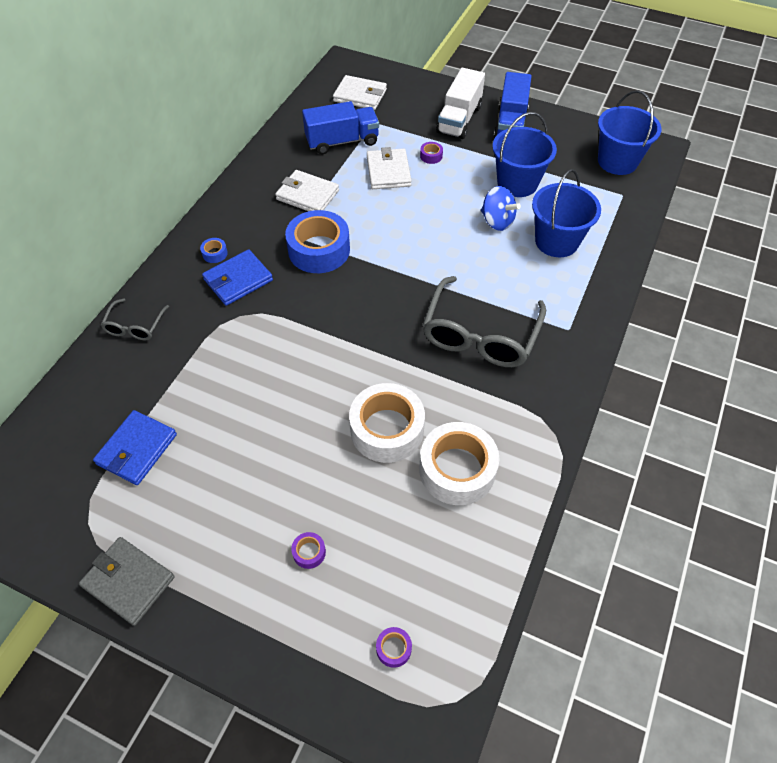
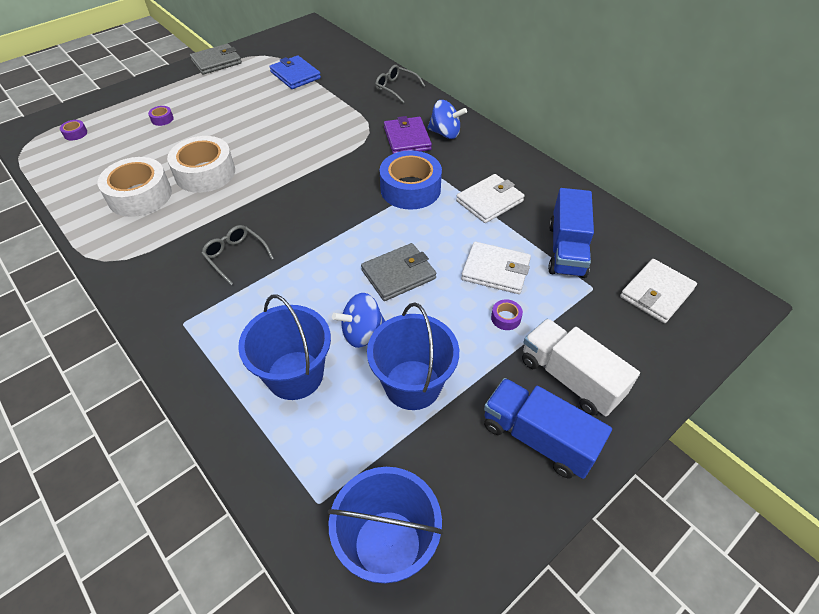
camera: 115 degrees right, 5 degrees down
blue tape [200,238,228,263] -> blue spinning top [427,100,467,139]
blue wallet [202,249,273,306] -> purple wallet [384,116,432,154]
grey glasses [423,276,546,367] -> grey glasses [201,225,274,285], size x0.50
none -> grey wallet [361,243,436,301]

